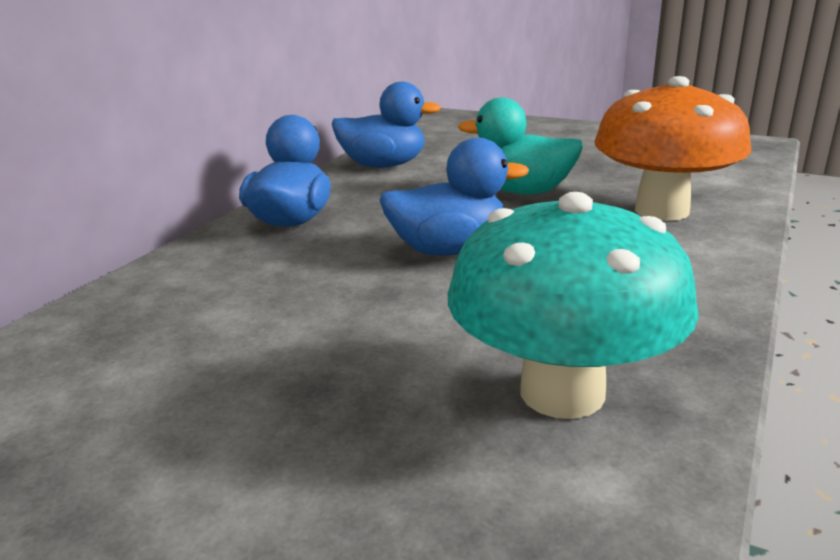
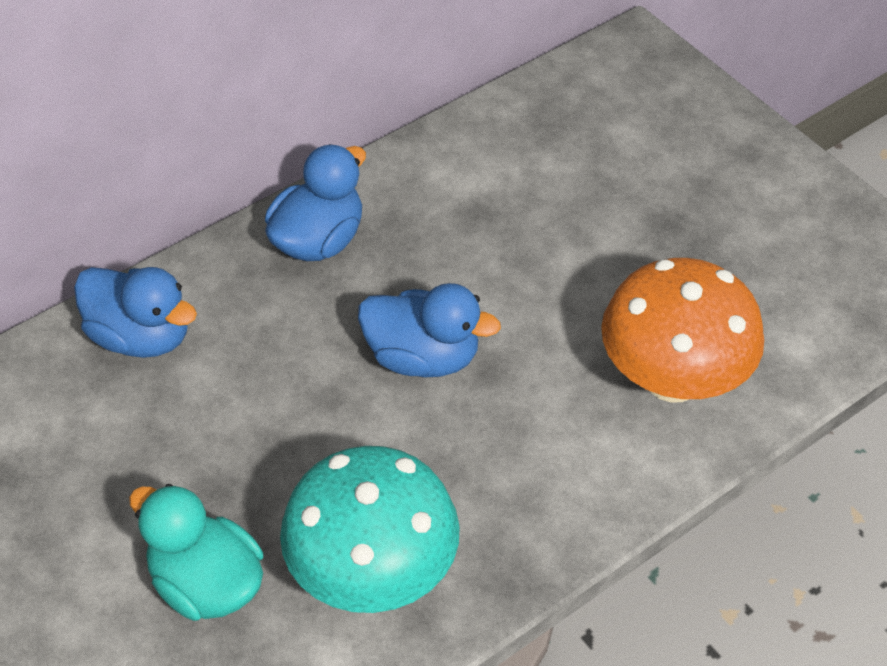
camera: 25 degrees right, 25 degrees up
blue duck [332,82,441,168] -> blue duck moved to [74,267,197,358]
turquoise duck [458,98,583,195] -> turquoise duck moved to [129,484,263,621]

